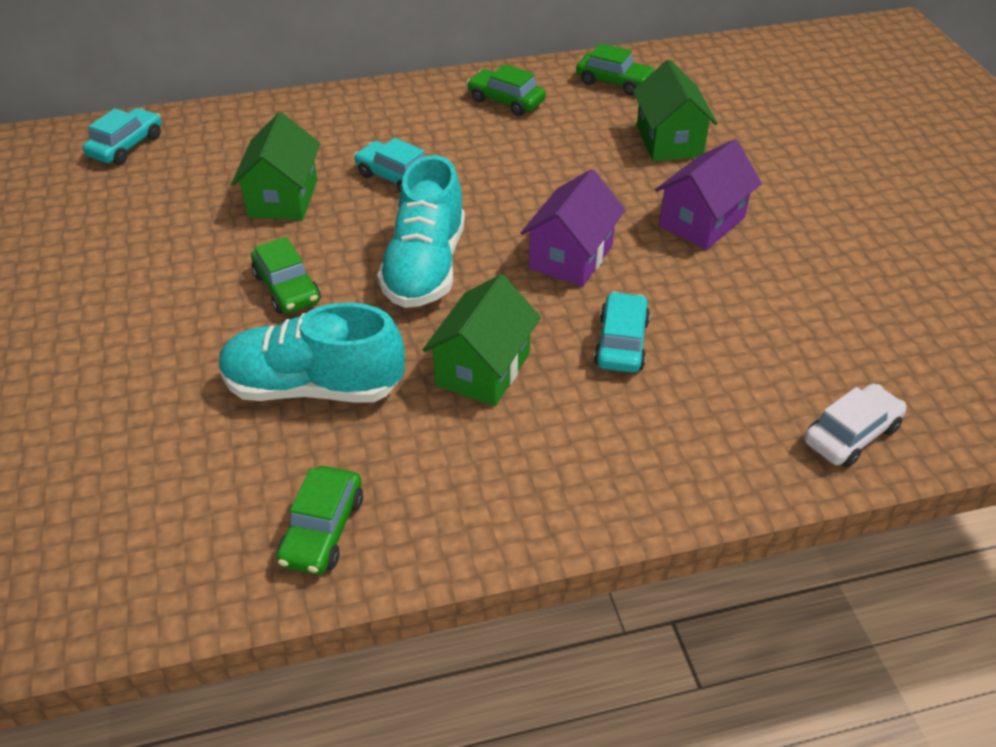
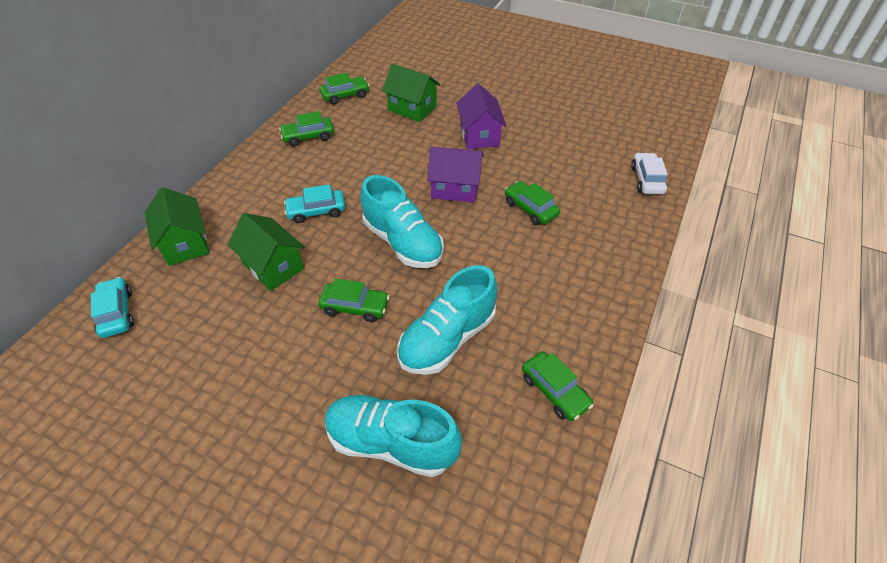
camera: 50 degrees left, 5 degrees up
green house [422,274,541,406] -> green house moved to [145,187,209,266]
purple house [521,169,625,287] -> purple house turned 60 degrees counterclockwise [427,147,484,203]
turquoise car [594,292,650,373] -> green car [505,181,560,225]
none -> turquoise shoe [324,395,462,477]

